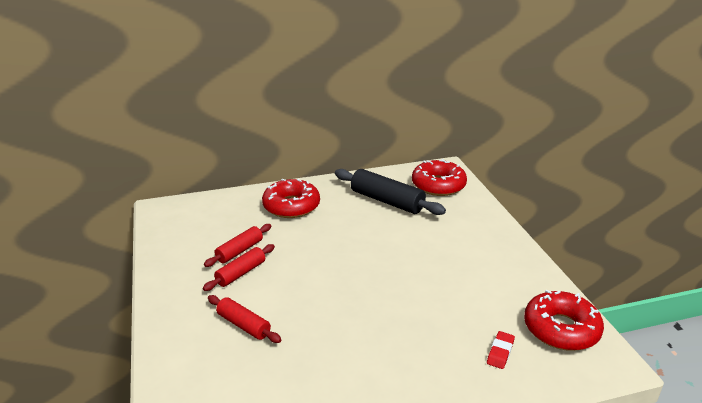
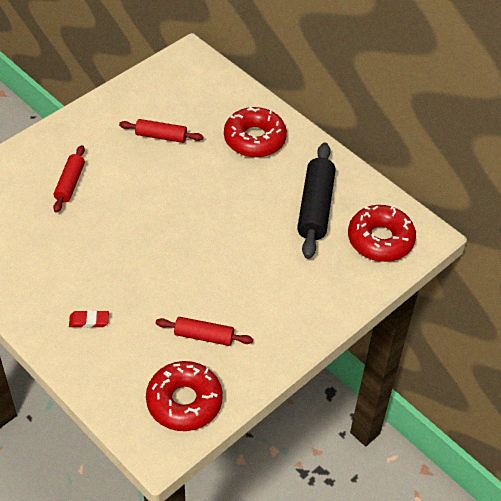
camera: 60 degrees right, 20 degrees up
red rolling pin [203,244,275,291] -> red rolling pin moved to [156,317,253,346]
red eraser [487,331,515,369] -> red eraser moved to [69,310,109,328]

